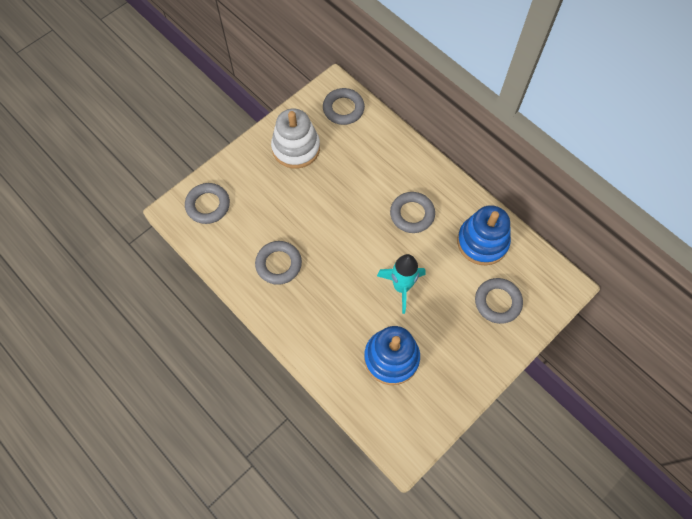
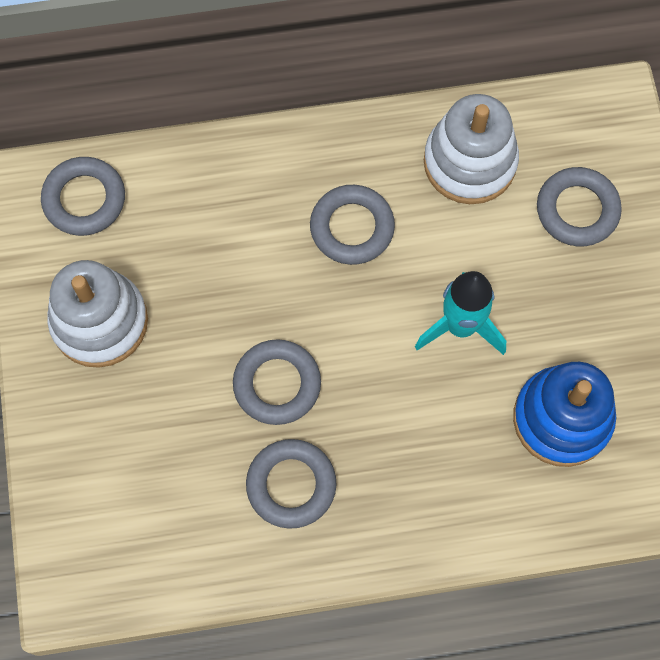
camera: 55 degrees left, 5 degrees up
grey ring [185,183,230,224] -> grey ring moved to [233,339,321,425]
blue stacking toy [457,205,511,265] -> white stacking toy [424,94,519,204]

